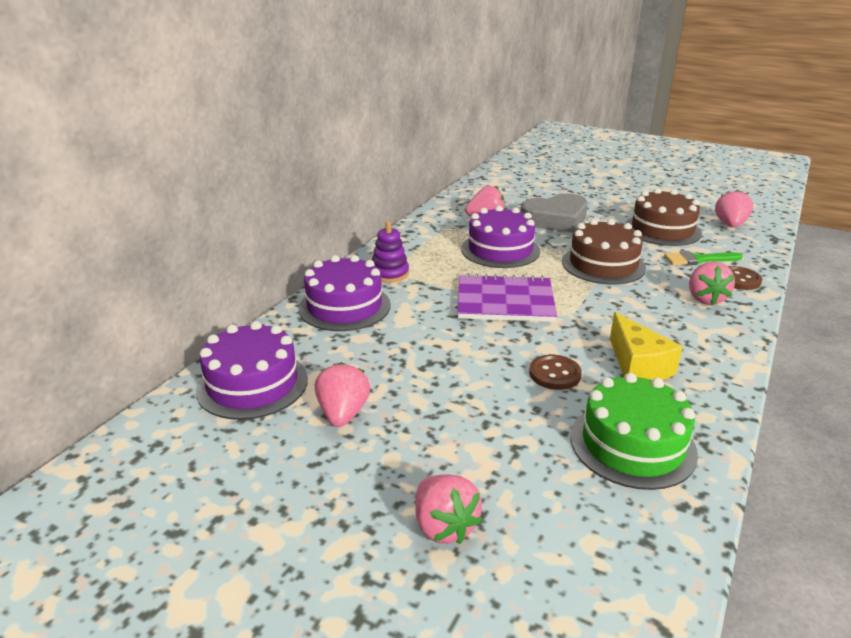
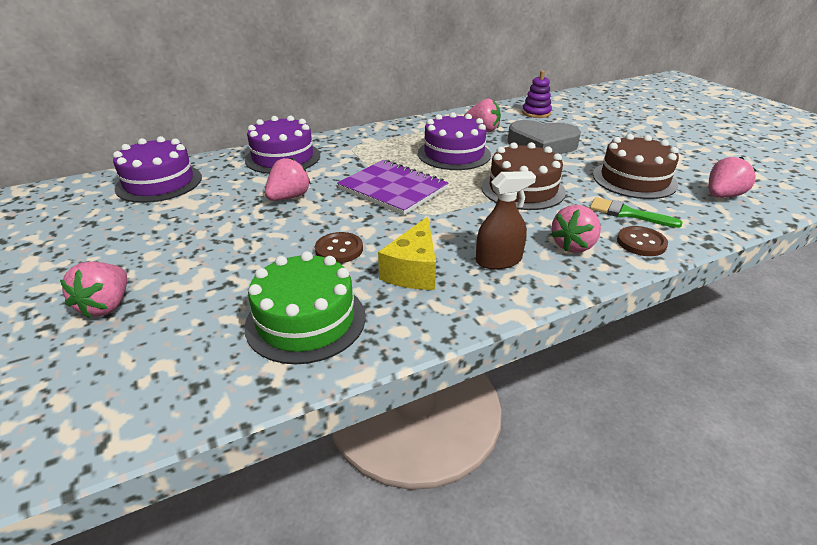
camera: 35 degrees right, 5 degrees up
pink strawberry [315,362,370,427] -> pink strawberry moved to [265,157,311,201]
purple stacking toy [372,221,409,283] -> purple stacking toy moved to [522,70,552,118]
none -> brown spray bottle [476,171,536,270]

